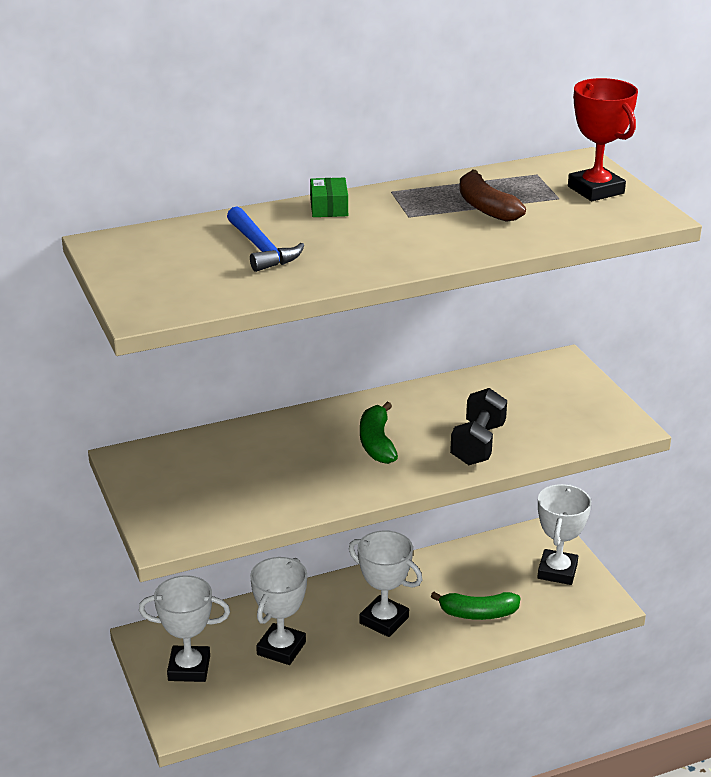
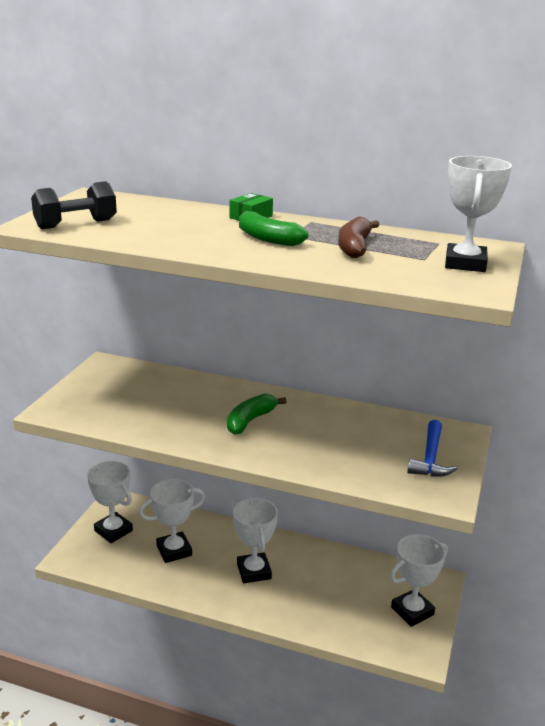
camera: 40 degrees right, 5 degrees down
blue hammer [227,206,305,272] -> blue hammer moved to [407,420,458,477]
green banana [431,592,521,620] -> green banana moved to [239,211,309,246]
black dumbbell [450,388,507,465] -> black dumbbell moved to [31,181,117,229]
red trophy [568,78,638,201] -> white trophy [445,156,512,272]

